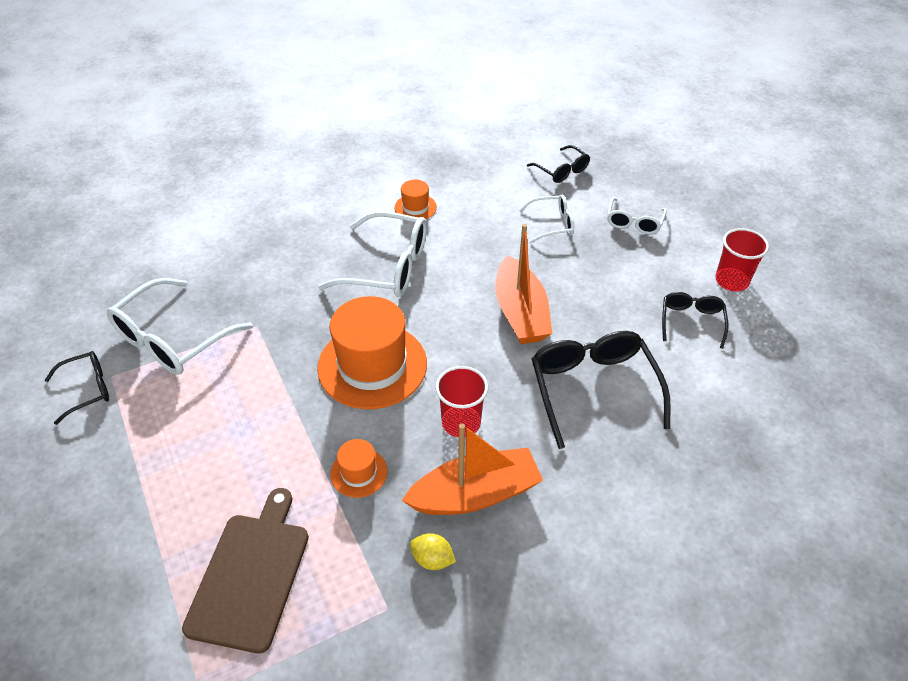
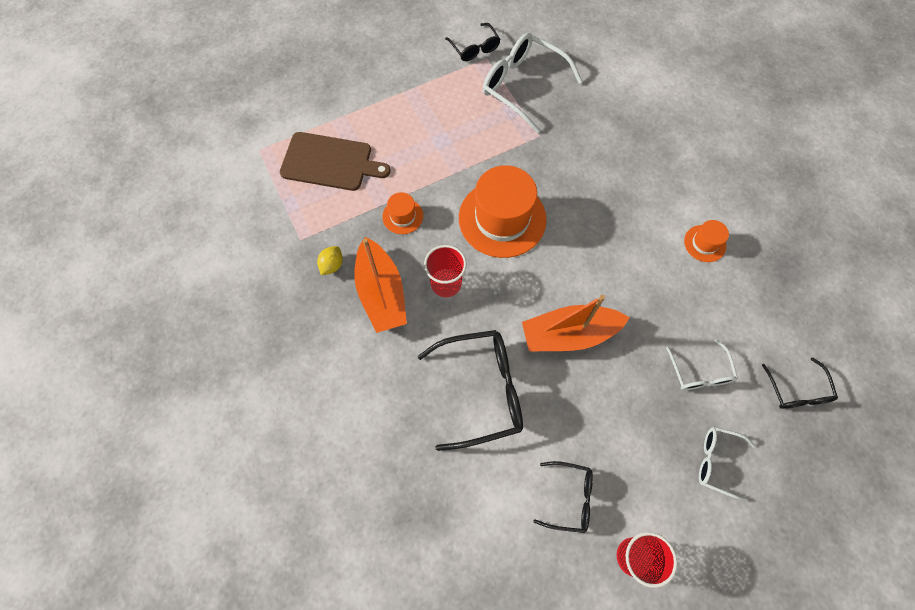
camera: 90 degrees right, 20 degrees up
white glasses [318,211,427,297] -> none
black glasses [527,145,590,183] -> black glasses turned 60 degrees counterclockwise [762,357,838,409]

